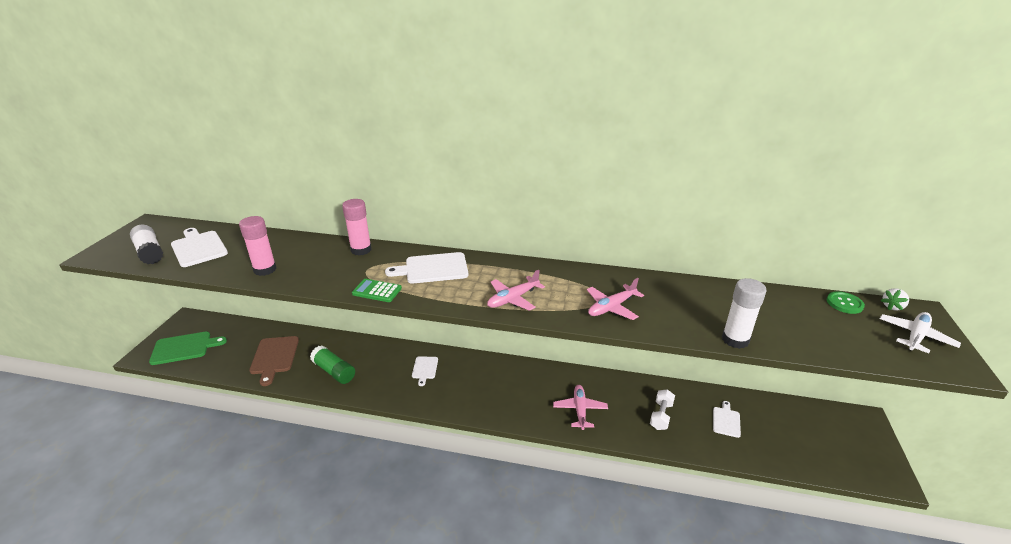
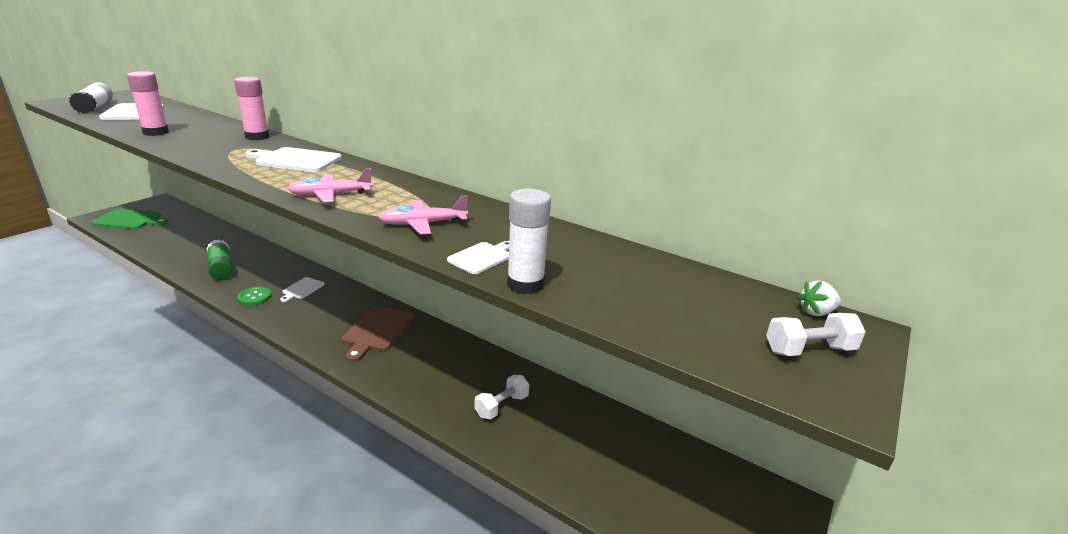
camera: 20 degrees right, 5 degrees down
brown cutting board [249,336,299,386] -> brown cutting board moved to [342,306,414,362]
green calculator [352,279,402,302] -> none
pink plane [553,385,608,430] -> none
white cutting board [713,401,741,438] -> white cutting board moved to [447,241,509,274]
green button [827,291,865,314] -> green button moved to [238,287,272,305]
white plane [880,312,961,354] -> white dumbbell [766,313,866,356]

